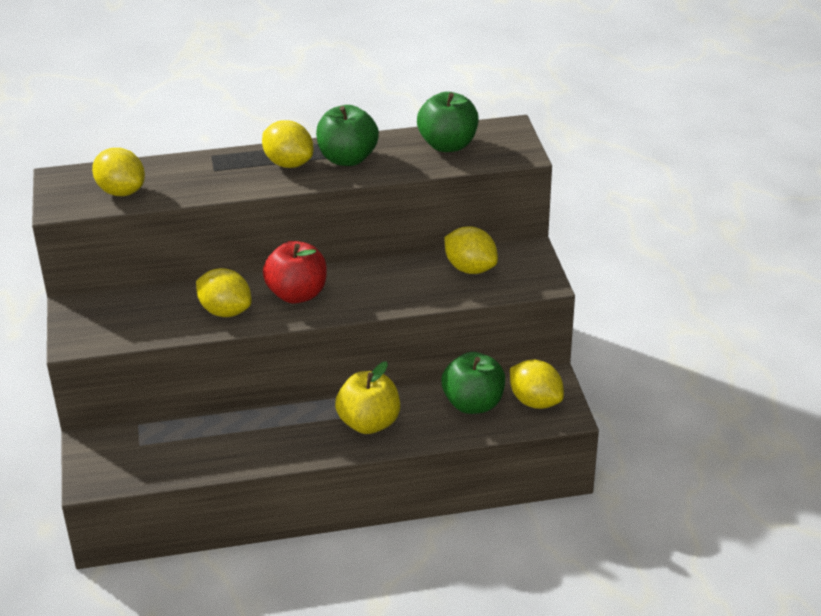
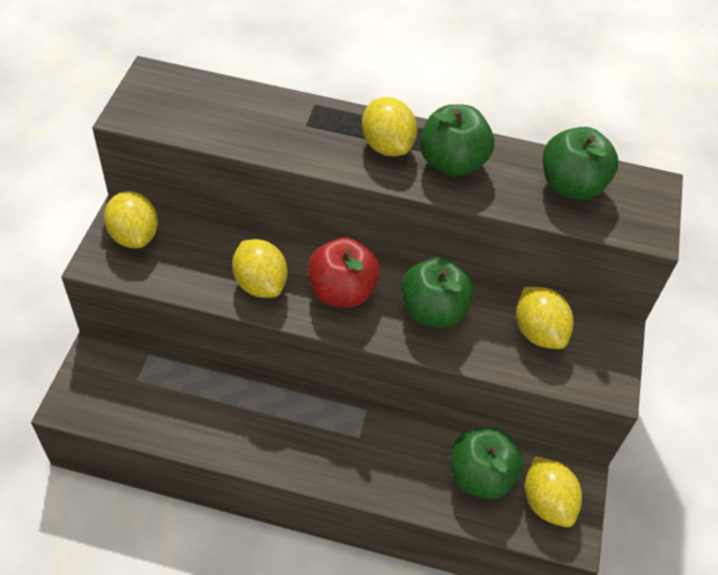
camera: 20 degrees right, 15 degrees up
yellow lemon [92,148,145,196] -> yellow lemon moved to [104,191,158,248]
yellow apple [335,361,400,434] -> none
none -> green apple [402,257,474,328]

